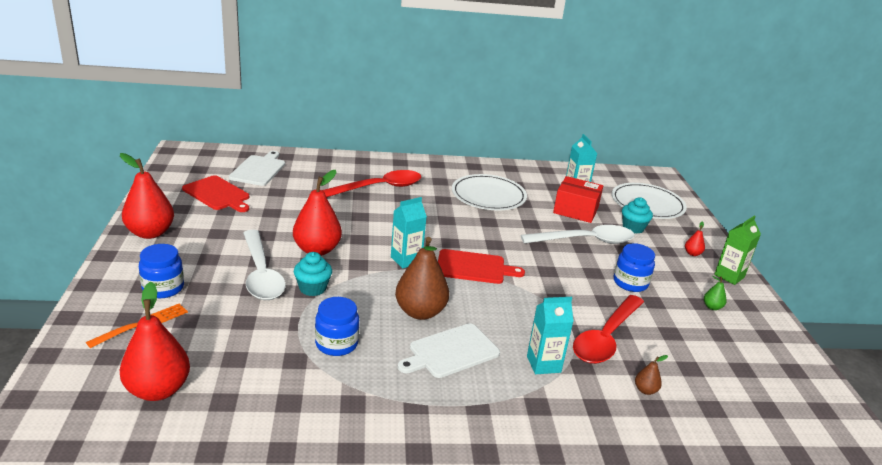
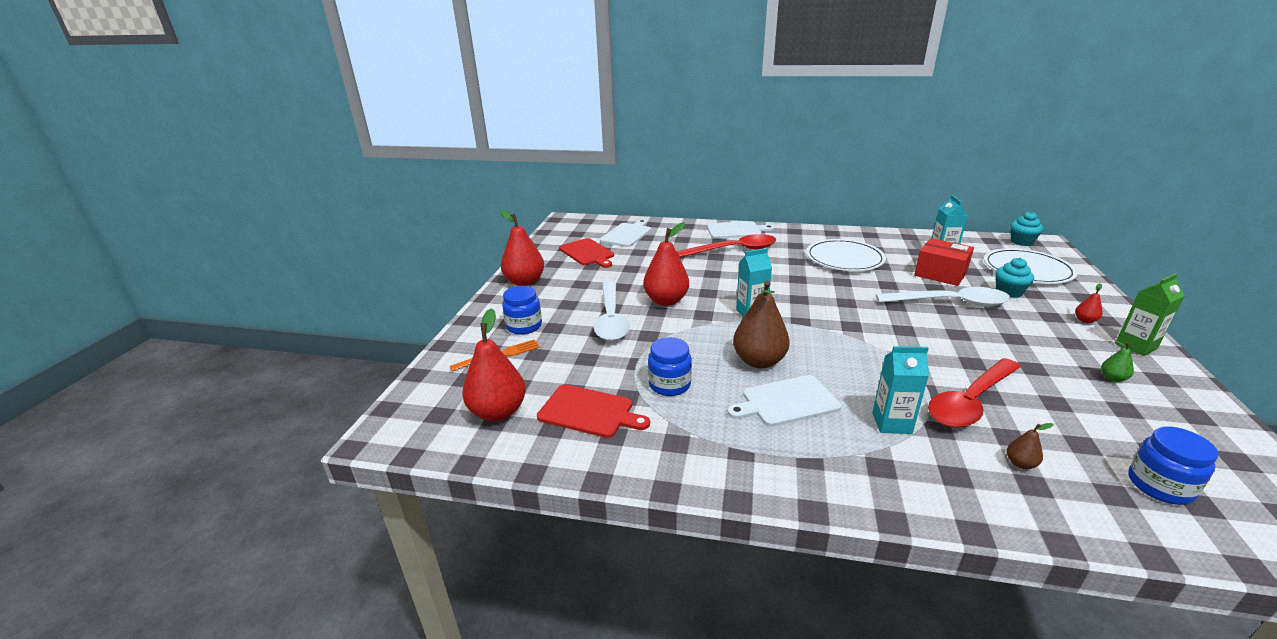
camera: 20 degrees right, 0 degrees up
turquoise cupcake [294,252,332,296] -> turquoise cupcake moved to [1010,211,1044,246]
red cutting board [438,249,525,284] -> red cutting board moved to [537,384,650,438]
blue jar [614,243,655,292] -> blue jar moved to [1128,426,1218,505]
none -> white cutting board [707,221,774,239]

